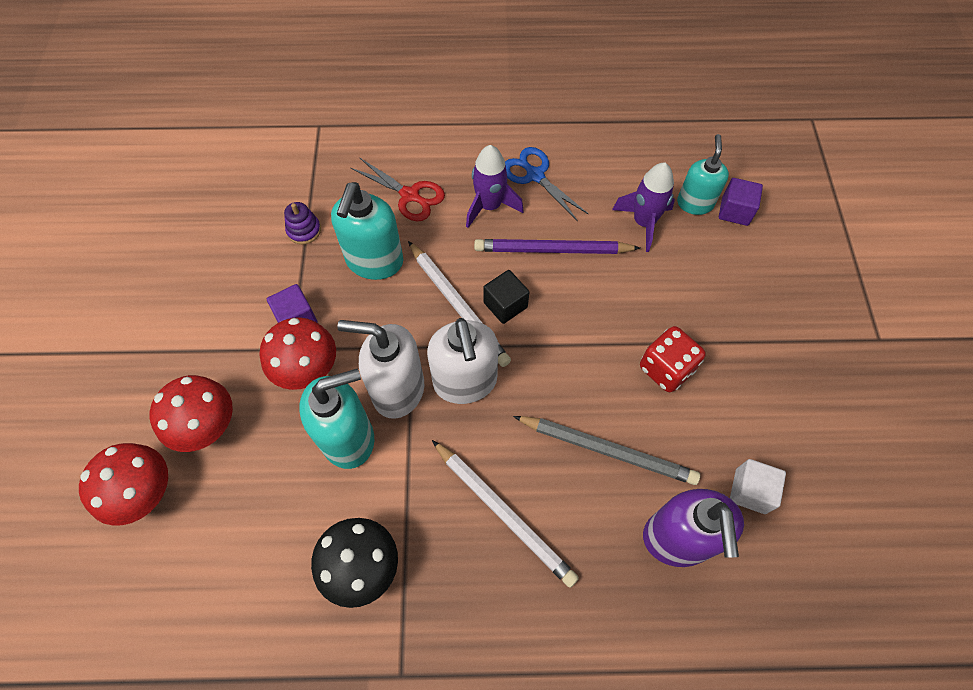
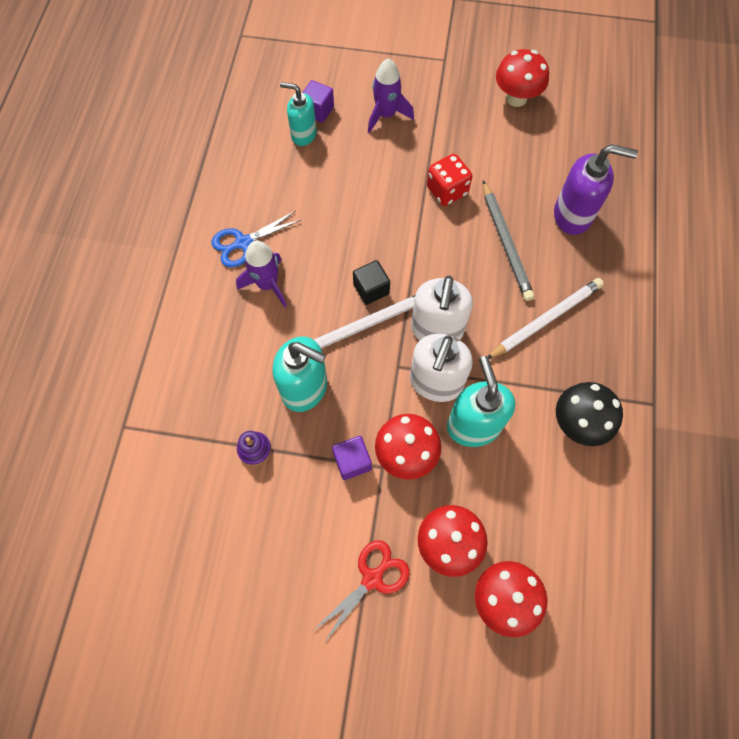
camera: 80 degrees left, 5 degrees up
red scissors [351,158,445,222] -> red scissors moved to [314,540,410,643]
white soap dispenser [427,318,498,404] -> white soap dispenser turned 105 degrees clockwise [411,276,473,340]
purple pencil [474,239,640,254] -> none
grey pencil [513,416,700,485] -> grey pencil turned 135 degrees clockwise [483,181,534,301]
purple rocket [612,163,675,252] -> purple rocket moved to [368,58,414,133]
white cube [730,459,786,514] -> none
none -> red mushroom [496,49,549,107]

